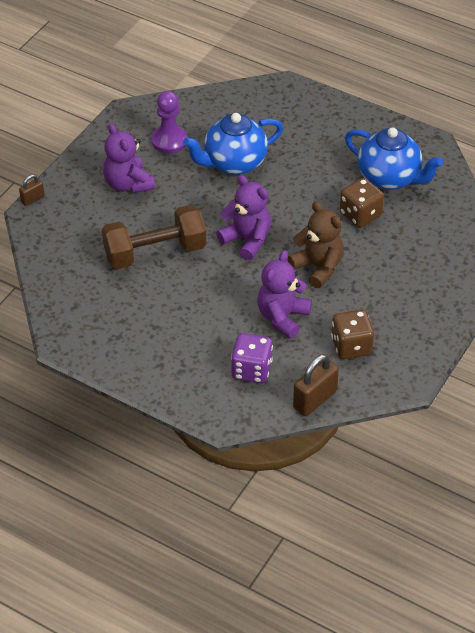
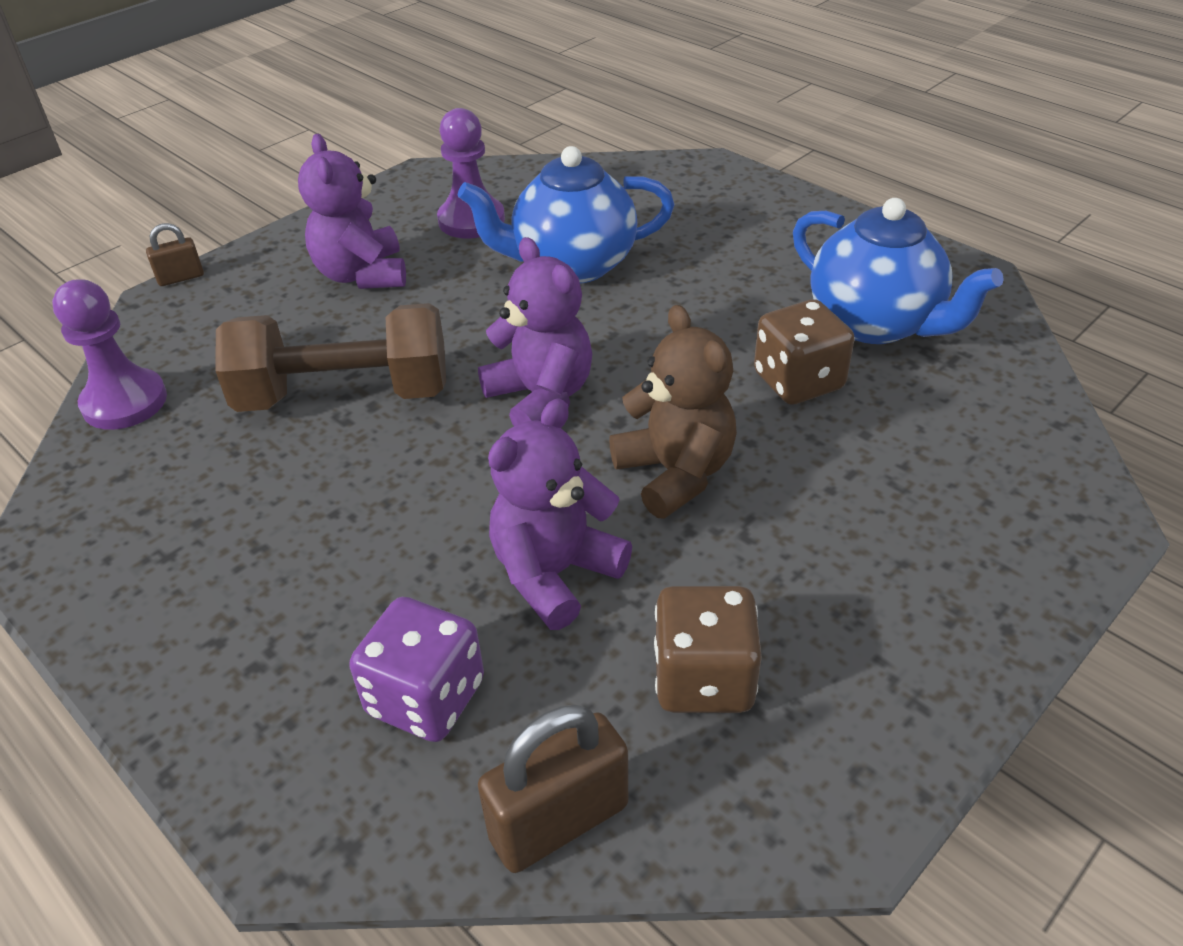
camera: 15 degrees right, 5 degrees down
none -> purple pawn [52,279,167,430]

